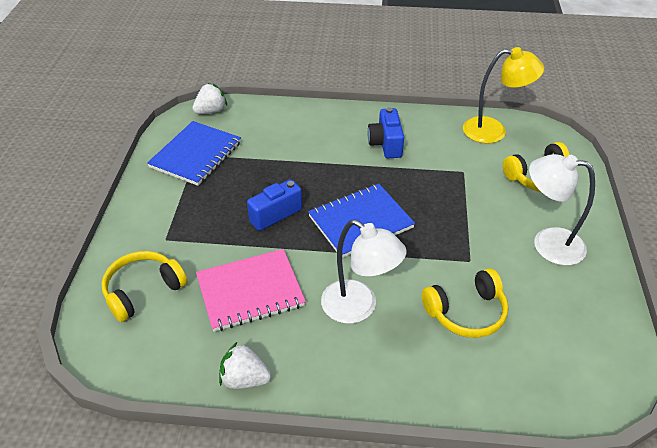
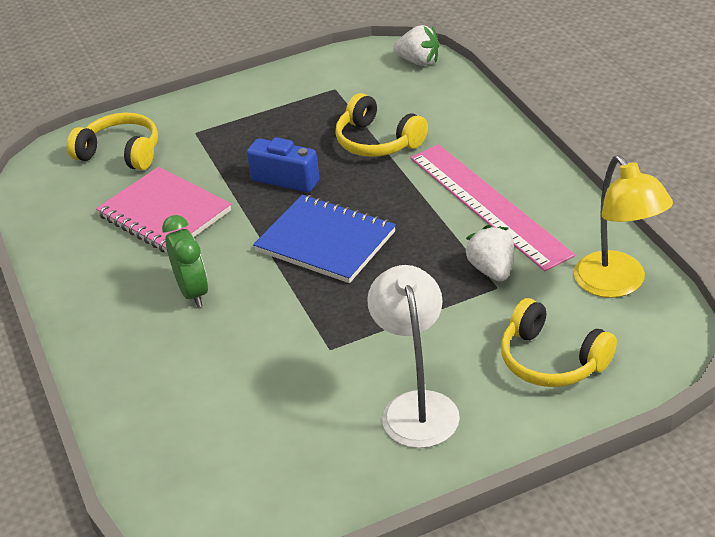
camera: 65 degrees right, 5 degrees down
blue notebook [147,121,241,186] -> none
white strawberry [219,342,271,389] -> white strawberry moved to [465,225,514,282]
white lamp [321,219,407,323] -> green clock [162,215,208,307]
blue camera [368,107,404,158] -> pink ruler [410,144,575,271]
yellow headphones [422,268,509,338] -> yellow headphones moved to [335,93,428,157]

